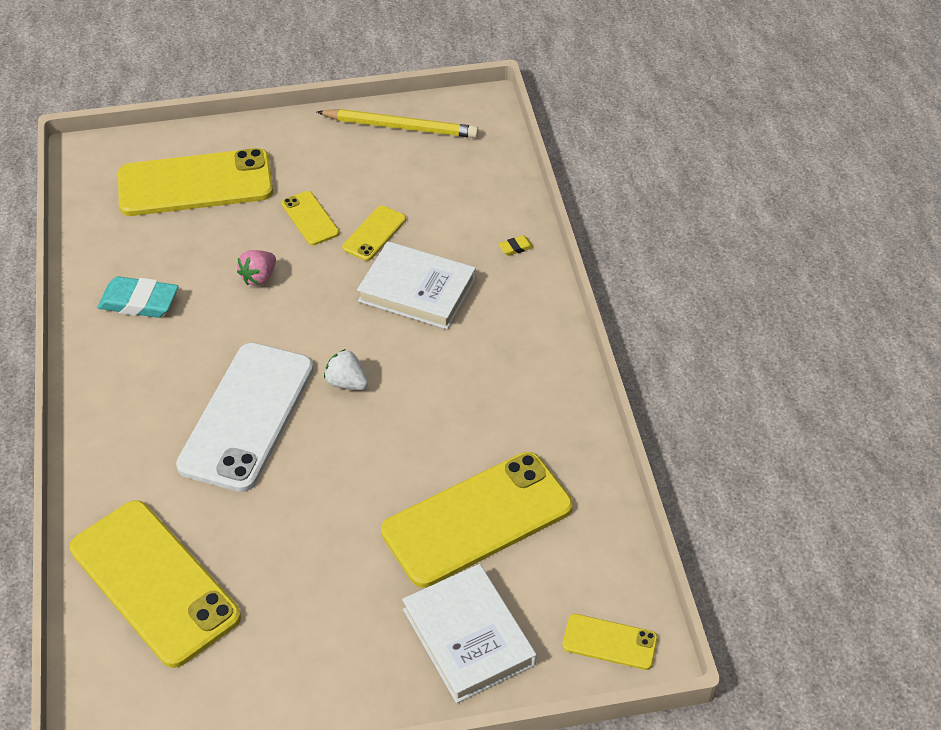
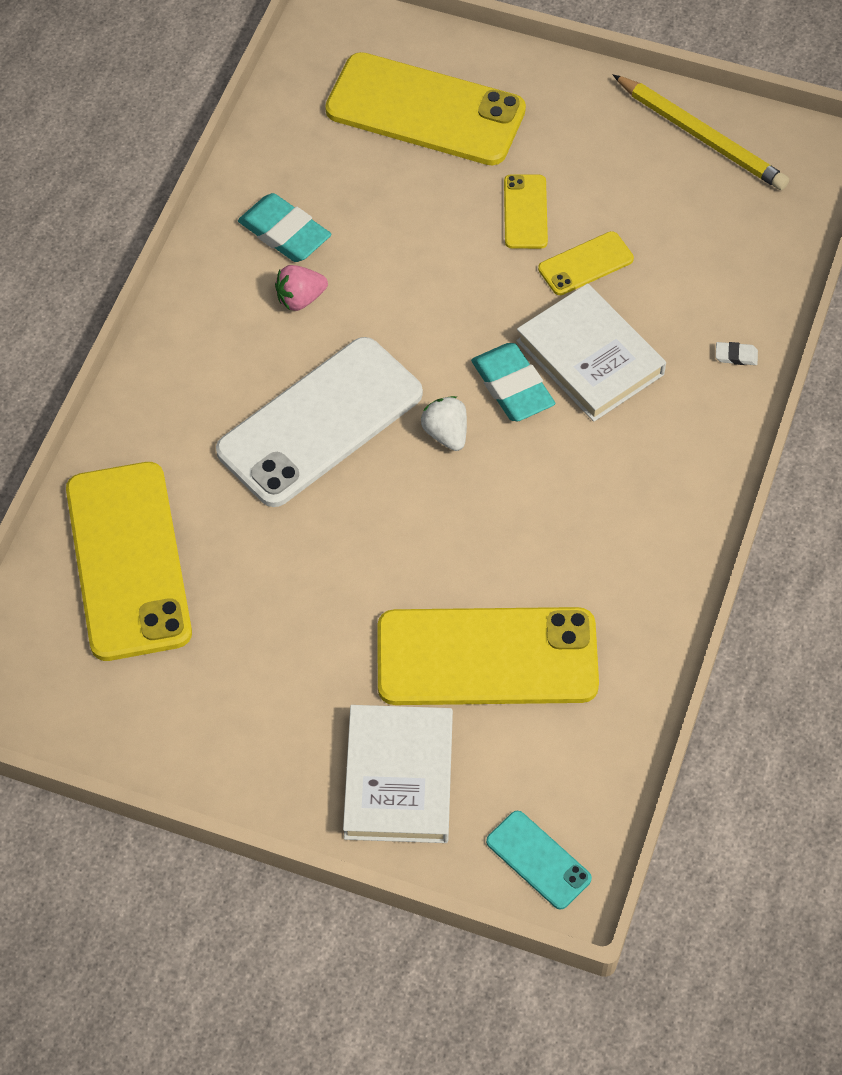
camera: 30 degrees right, 10 degrees up
pink strawberry [237,250,276,286] -> pink strawberry moved to [275,265,328,311]
yellow eraser [499,235,534,256] -> white eraser [716,342,758,365]
yellow phone [563,614,658,670] -> turquoise phone [486,811,592,910]
none -> turquoise eraser [471,343,555,421]

